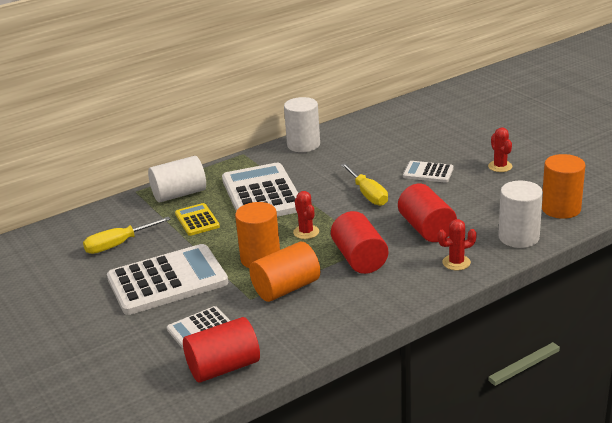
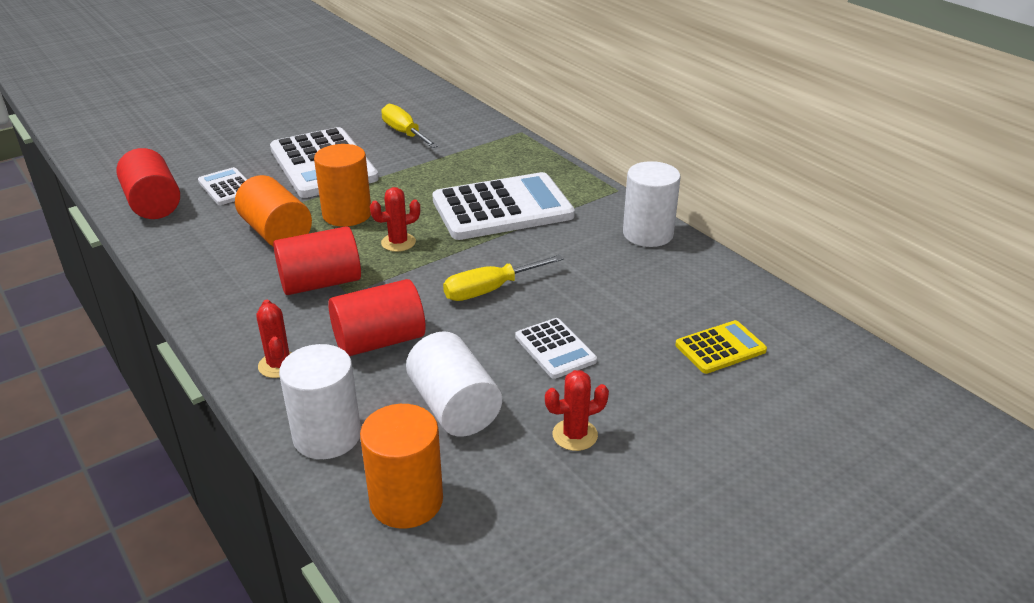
camera: 85 degrees right, 5 degrees up
white cylinder [148,156,206,202] -> white cylinder moved to [406,331,502,437]
yellow calculator [175,203,220,236] -> yellow calculator moved to [675,320,767,374]
white calculator [403,161,453,183] -> white calculator turned 135 degrees clockwise [515,318,597,379]

